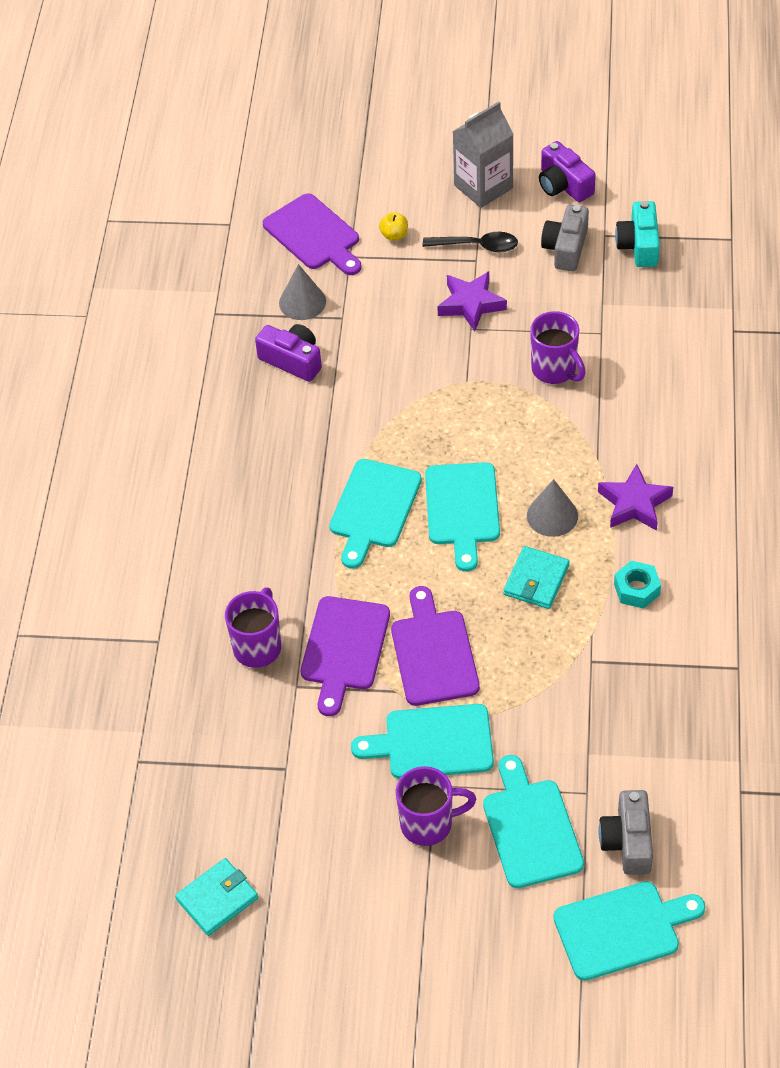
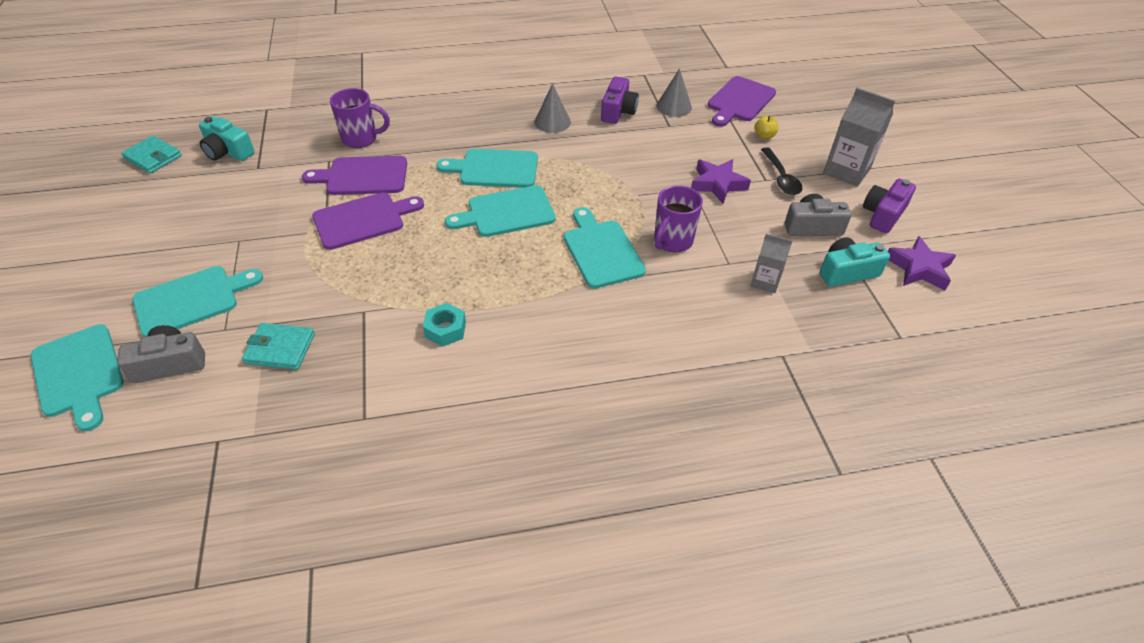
camera: 70 degrees right, 5 degrees down
turquoise cutting board [351,704,494,779] -> turquoise cutting board moved to [564,207,646,288]
purple mug [396,766,476,846] -> none
turquoise wallet [503,546,570,609] -> turquoise wallet moved to [242,323,315,370]
grey cone [527,479,578,537] -> grey cone moved to [534,83,571,133]
purple star [598,464,673,531] -> purple star moved to [888,236,956,290]
none -> turquoise camera [199,116,255,161]
none -> grey carton [750,234,793,293]

